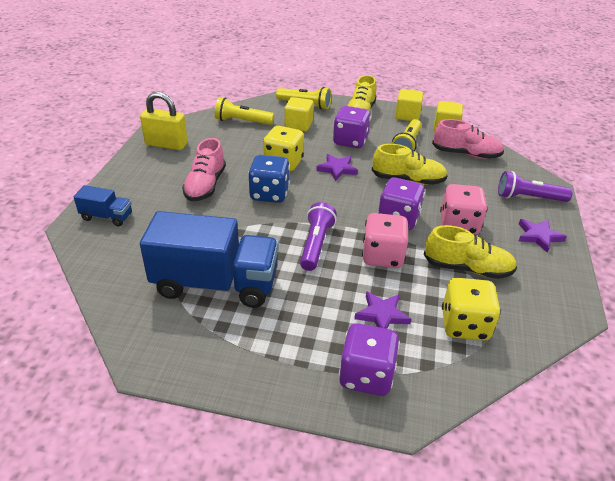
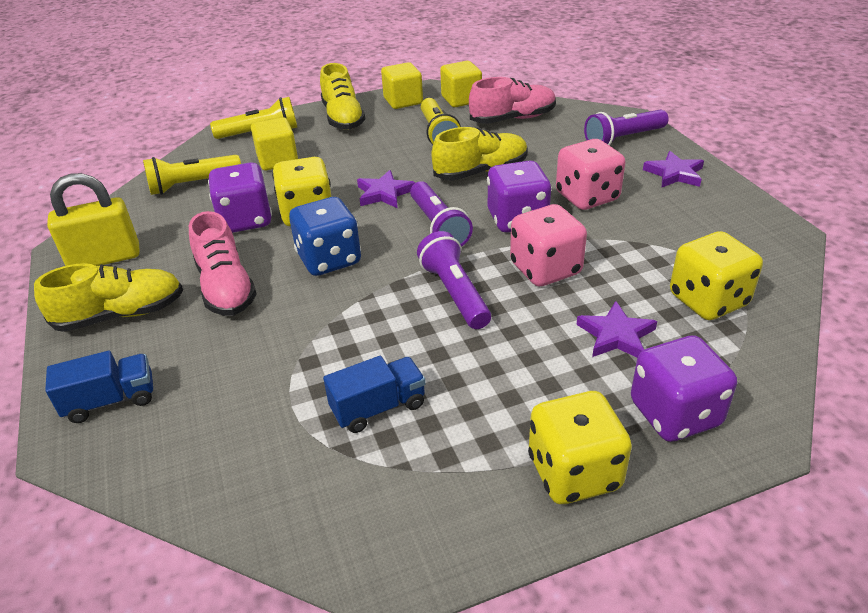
camera: 30 degrees left, 0 degrees up
blue truck [140,211,279,308] -> blue truck [323,356,426,433], size x0.47
purple dice [333,106,371,148] -> purple dice moved to [208,162,272,233]
yellow shoe [424,225,517,279] -> yellow shoe moved to [34,263,183,332]
none -> purple flashlight [410,181,473,247]
none -> yellow dice [528,391,632,504]

